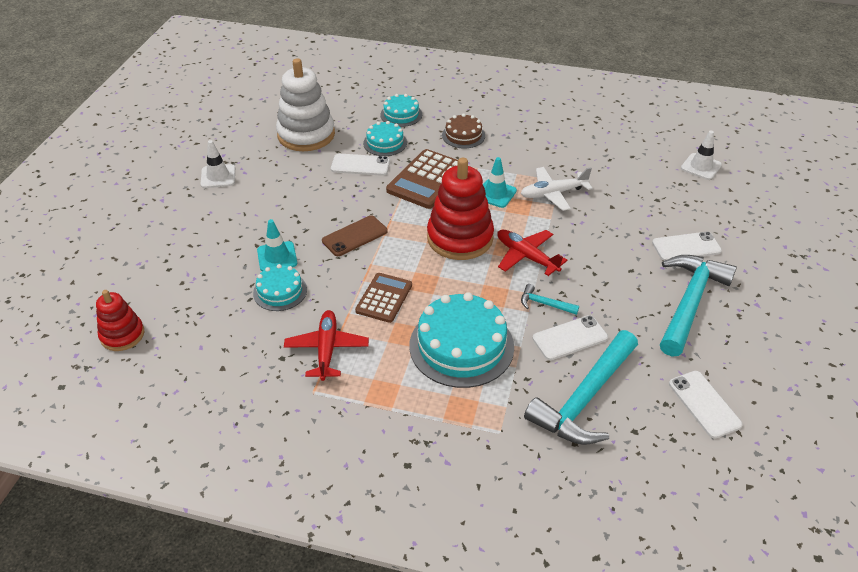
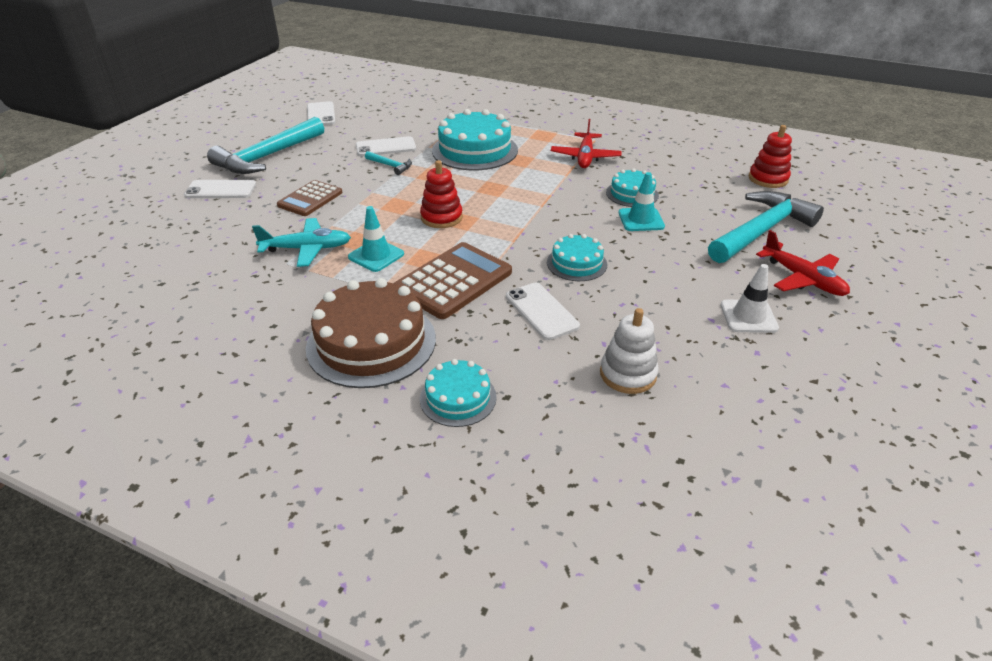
camera: 170 degrees left, 5 degrees down
white stacking toy [276,58,335,151] -> white stacking toy [600,308,659,394], size x0.58
brown phone [322,215,388,256] -> none
white phone [331,153,390,176] -> white phone turned 45 degrees clockwise [506,283,580,340]
brown calculator [355,273,412,323] -> brown calculator moved to [277,180,342,216]
turquoise cake [363,121,407,156] -> turquoise cake moved to [547,234,607,281]
red stacking toy [427,158,494,260] -> red stacking toy [420,160,463,228], size x0.58
brown cake [442,114,485,149] -> brown cake [306,278,436,388], size x1.84
red plane [497,230,567,276] -> red plane moved to [756,230,850,296]
white plane [520,167,593,211] -> turquoise plane [252,218,351,267]
turquoise hammer [524,330,638,445] -> turquoise hammer moved to [708,191,824,263]
white traffic cone [681,131,722,180] -> none

